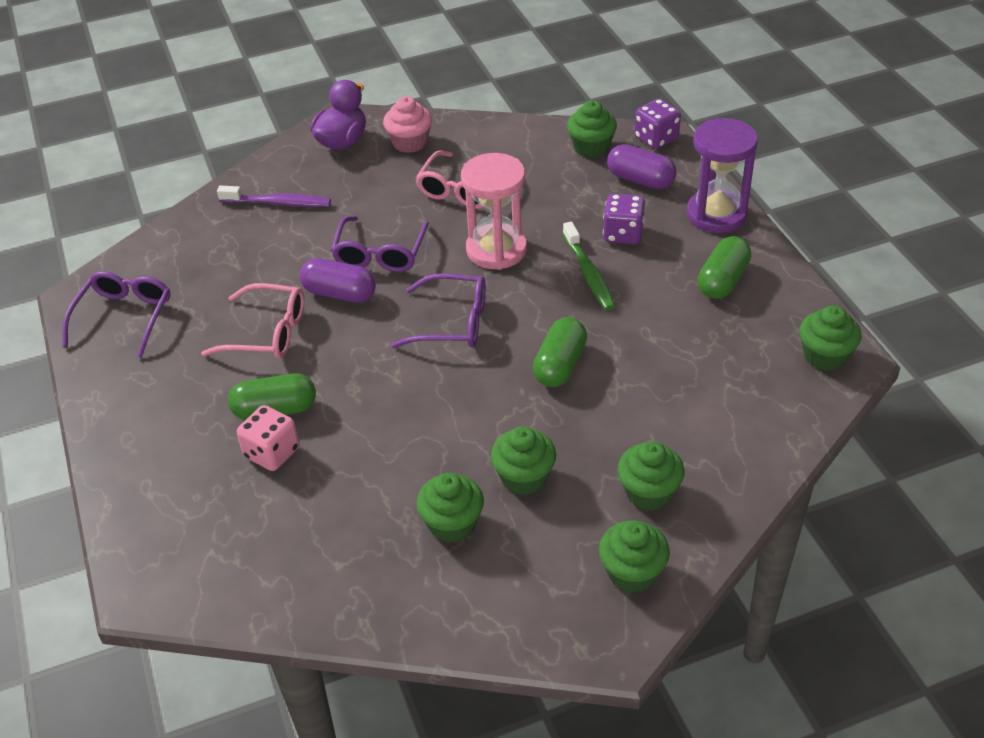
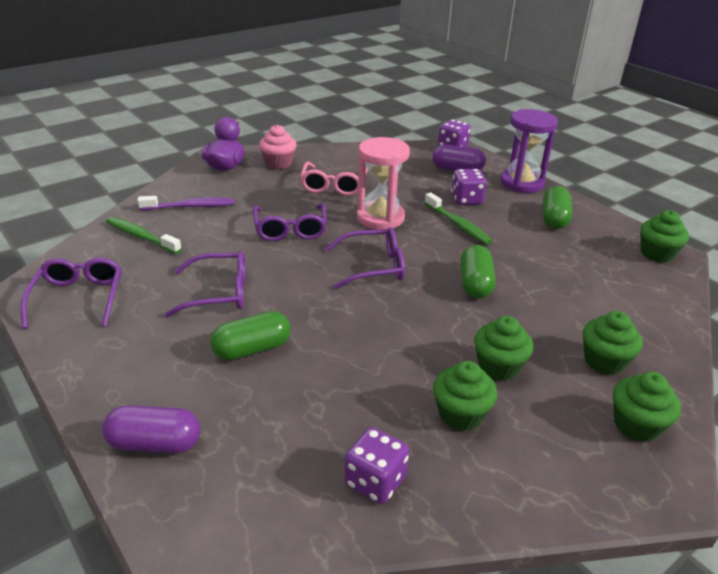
camera: 20 degrees left, 10 degrees down
pink glasses [201,283,304,359] -> purple glasses [165,251,245,317]
pink dice [237,405,299,471] -> none
purple capsule [300,258,376,303] -> purple capsule moved to [102,405,200,453]
green cupcake [567,100,617,158] -> none
none -> green toothbrush [106,217,182,254]
none -> purple dice [345,427,409,504]

